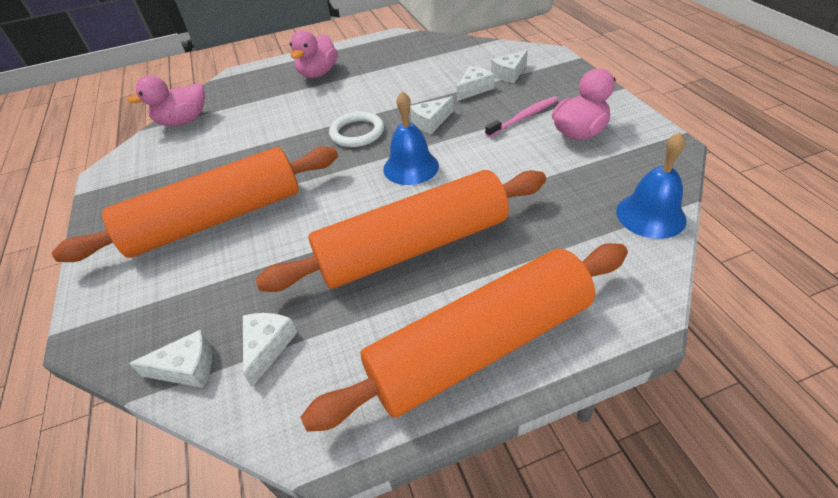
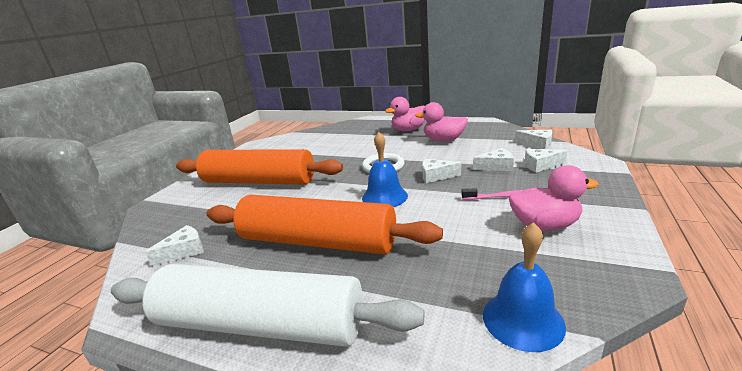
camera: 40 degrees right, 20 degrees down
pink duck [127,75,205,126] -> pink duck moved to [415,102,468,141]
white cheese [129,329,212,388] -> white cheese moved to [515,130,552,149]
orange rolling pin [300,243,628,432] -> white rolling pin [111,264,424,347]

